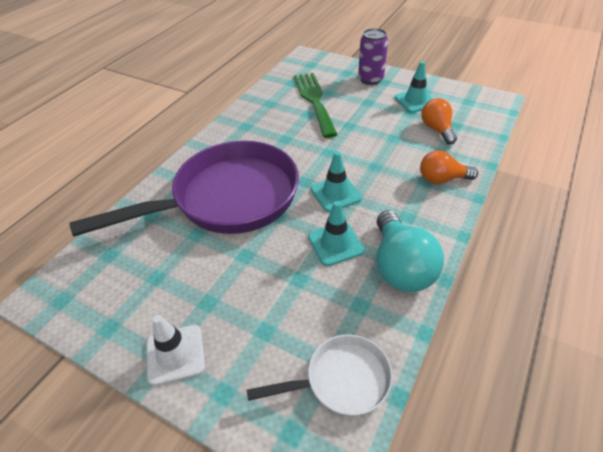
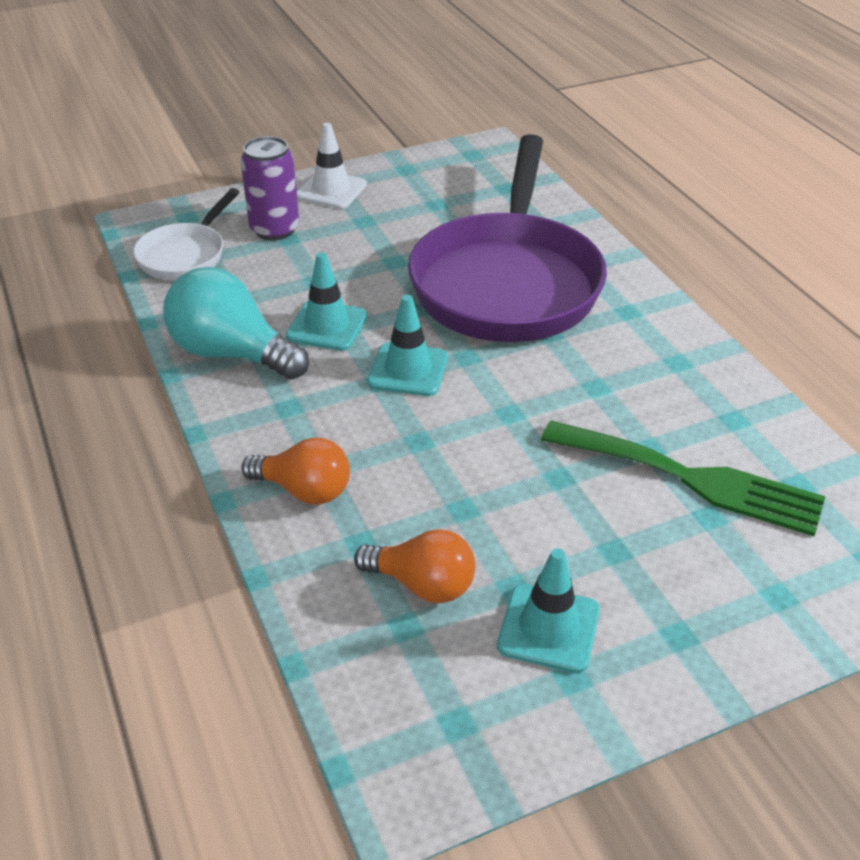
camera: 125 degrees right, 5 degrees down
purple can [358,28,388,85] -> purple can moved to [241,136,299,240]
orange light bulb [420,150,478,184] -> orange light bulb turned 75 degrees clockwise [241,437,350,504]

